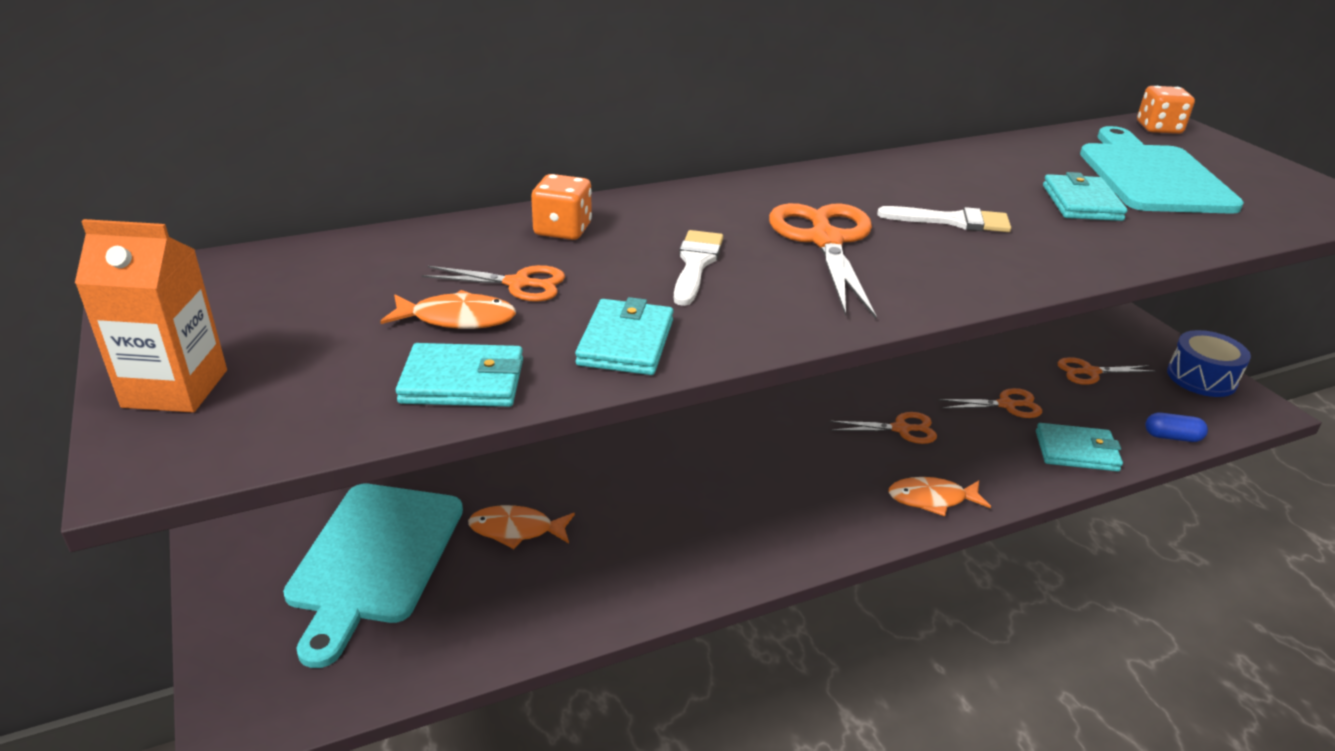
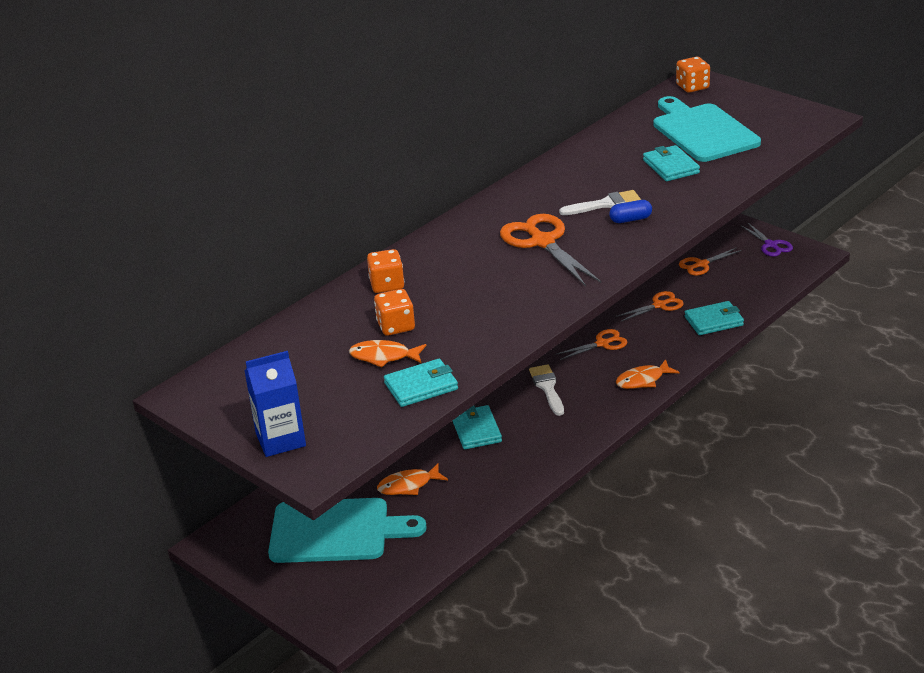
camera: 20 degrees left, 0 degrees up
orange carton [75,219,227,413] -> blue carton [245,351,306,457]
turquoise cutting board [283,484,463,668] -> turquoise cutting board turned 75 degrees counterclockwise [268,498,427,563]
orange fish [380,290,516,329] -> orange fish turned 150 degrees counterclockwise [349,340,426,367]
orange scissors [422,265,565,302] -> orange dice [374,289,415,336]
turquoise wallet [575,297,673,375] -> turquoise wallet moved to [453,405,502,449]
white brush [674,230,723,306] -> white brush moved to [529,365,564,416]
blue capsule [1145,413,1208,442] -> blue capsule moved to [609,200,652,223]
blue drum [1167,330,1251,397] -> purple scissors [742,222,793,257]

